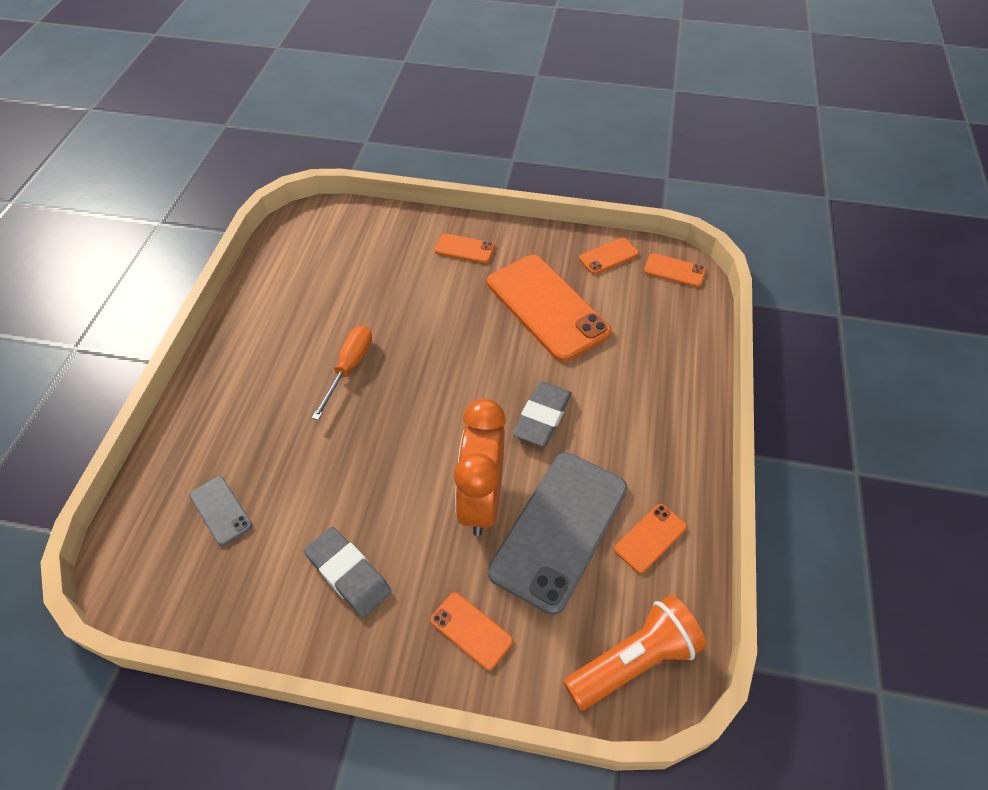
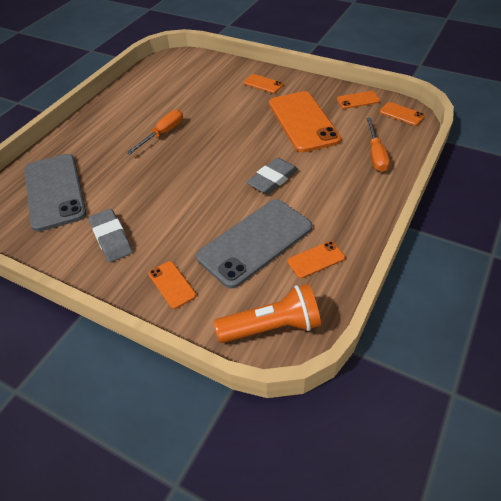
camera: 20 degrees right, 5 degrees down
grey phone [190,476,252,546] -> grey phone [24,154,86,232], size x2.20
orange clock [454,399,506,536] -> none
none -> orange screwdriver [367,118,390,172]

